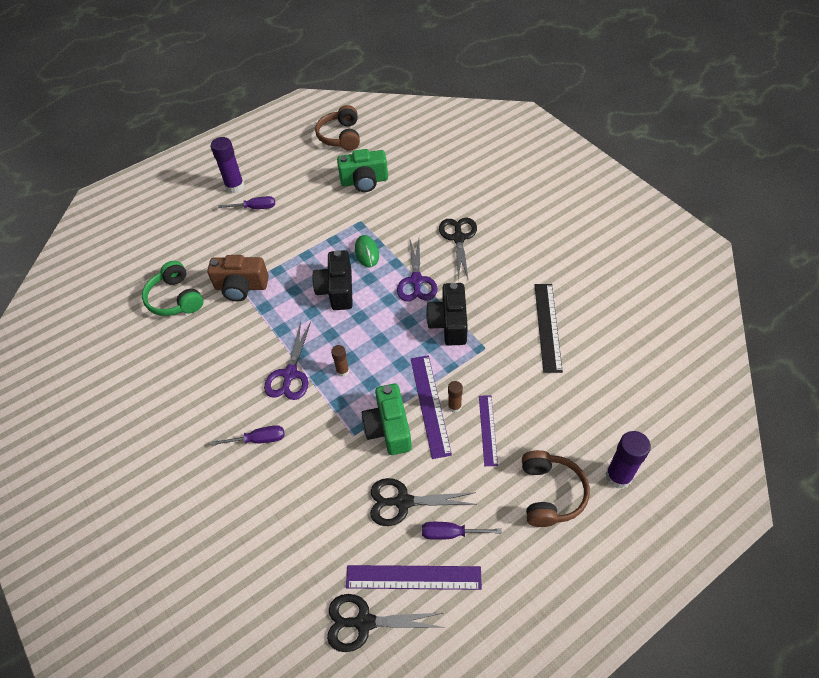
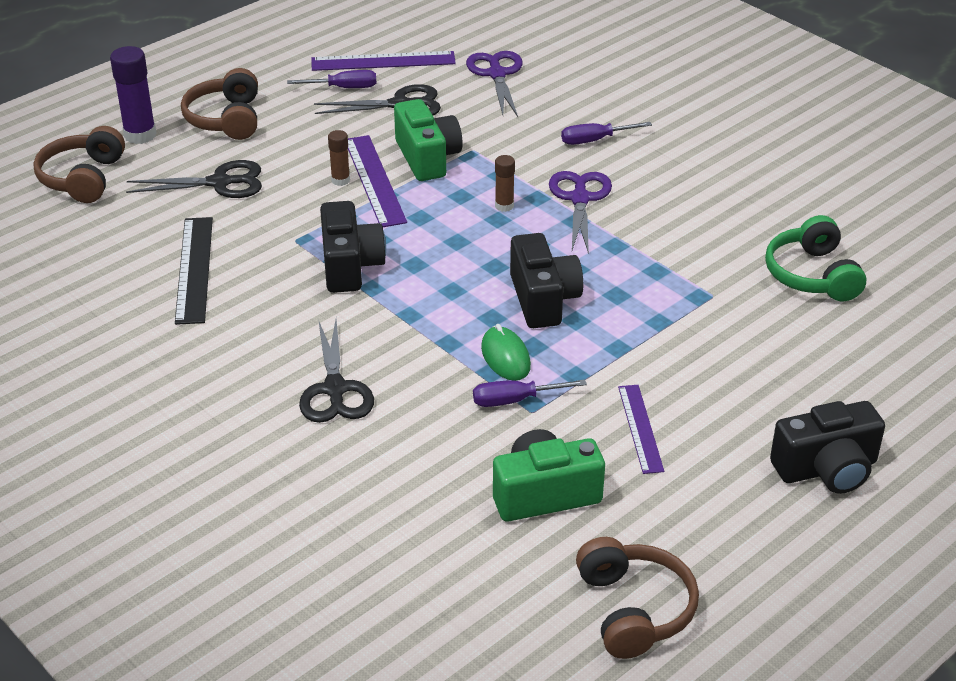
camera: 170 degrees right, 15 degrees down
green headphones [142,261,203,316] -> green headphones turned 150 degrees counterclockwise [765,215,866,301]
brown camera [207,255,269,302] -> none
purple glue stick [211,137,245,193] -> black camera [770,401,885,494]
purple screwdriver [218,196,275,209] -> purple screwdriver moved to [473,380,587,407]
black scissors [327,594,445,652] -> black scissors moved to [126,160,262,198]
purple scissors [397,239,438,302] -> purple scissors moved to [466,51,523,117]
purple ruler [479,395,498,466] -> purple ruler moved to [618,385,664,474]
none -> brown headphones [33,126,125,203]

